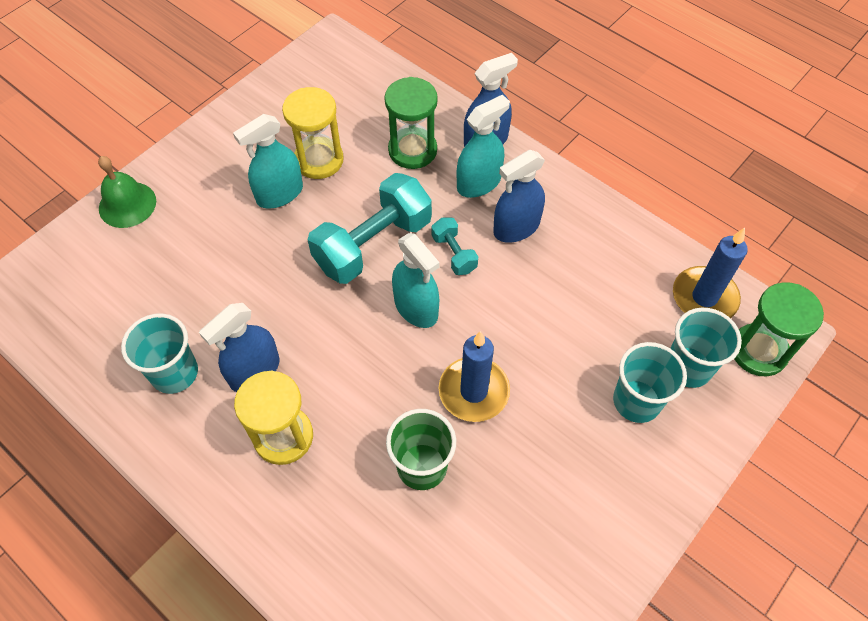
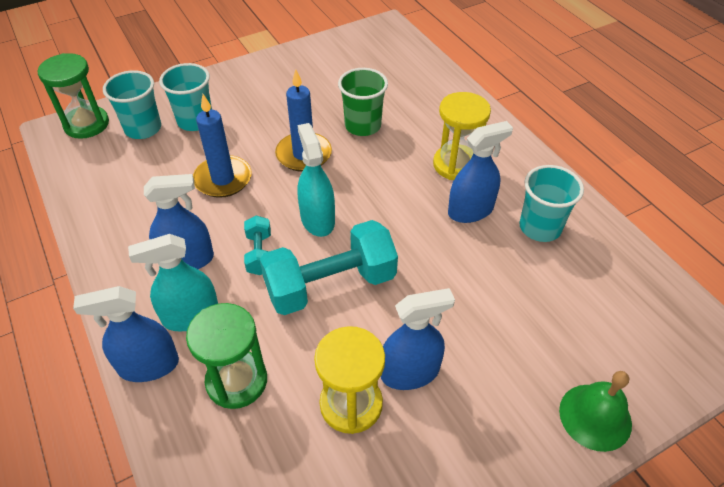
camera: 160 degrees left, 10 degrees down
turquoise spray bottle [233,114,303,209] -> blue spray bottle [381,288,455,390]
blue candle [673,228,748,318] -> blue candle moved to [193,94,251,198]

